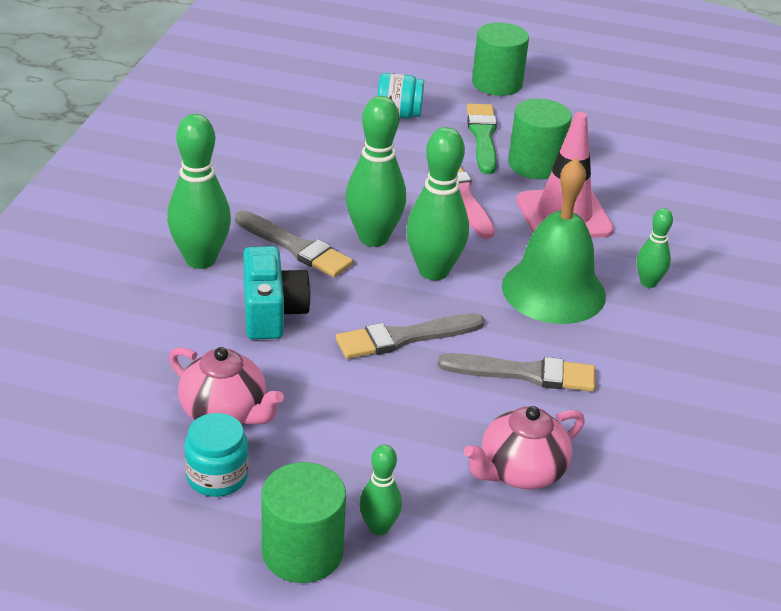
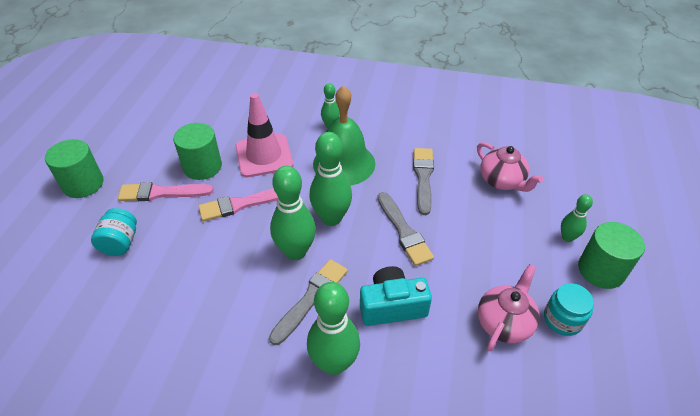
camera: 90 degrees left, 10 degrees up
green brush [467,104,497,174] -> pink brush [118,182,214,201]

